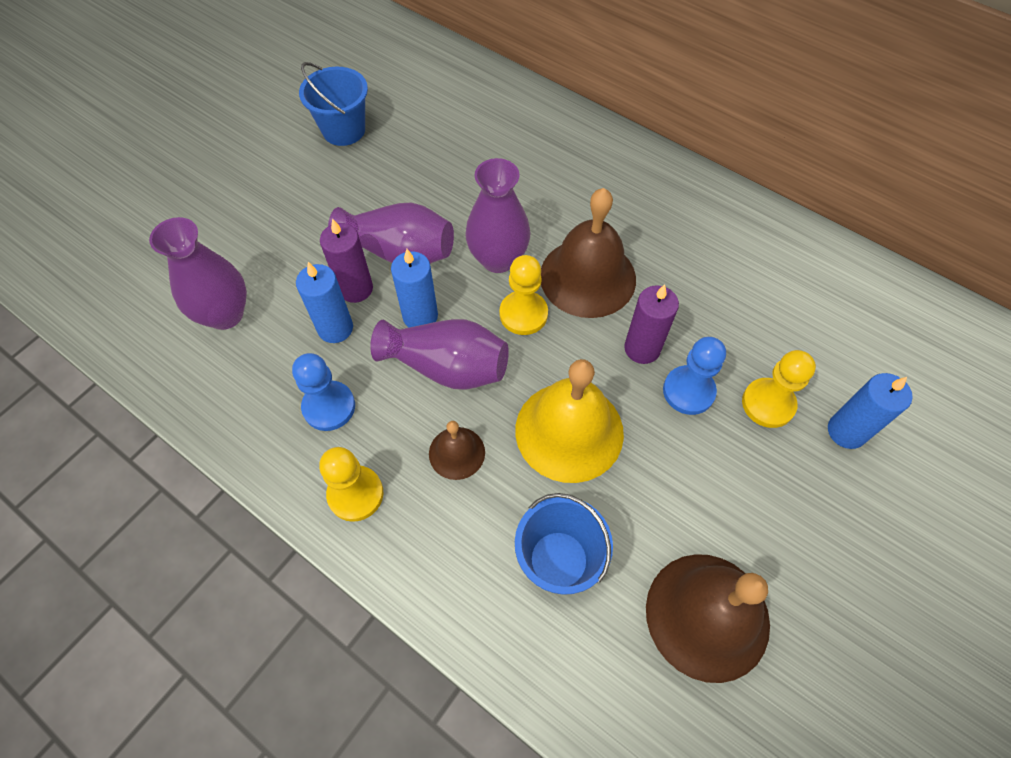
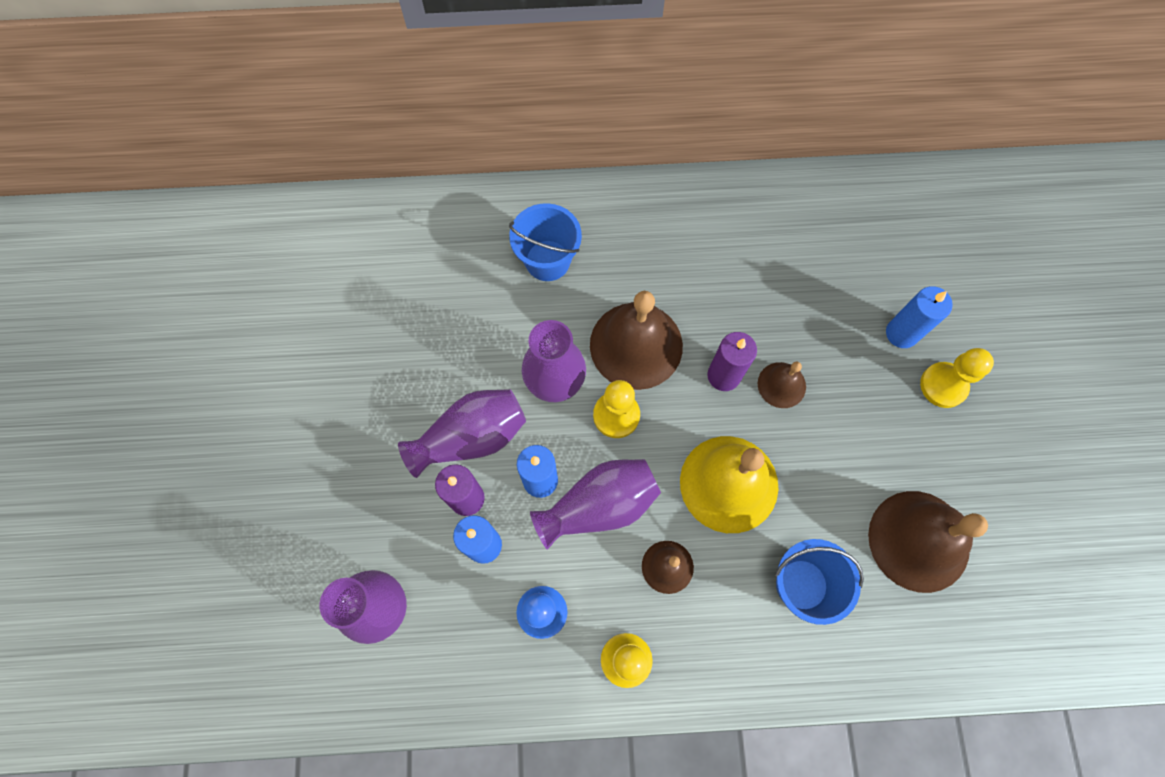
camera: 40 degrees left, 10 degrees up
blue bucket [299,62,368,146] -> blue bucket moved to [509,203,582,281]
blue pawn [663,337,726,415] -> brown bell [758,362,806,408]
yellow pawn [742,350,816,428] -> yellow pawn moved to [920,348,994,408]

